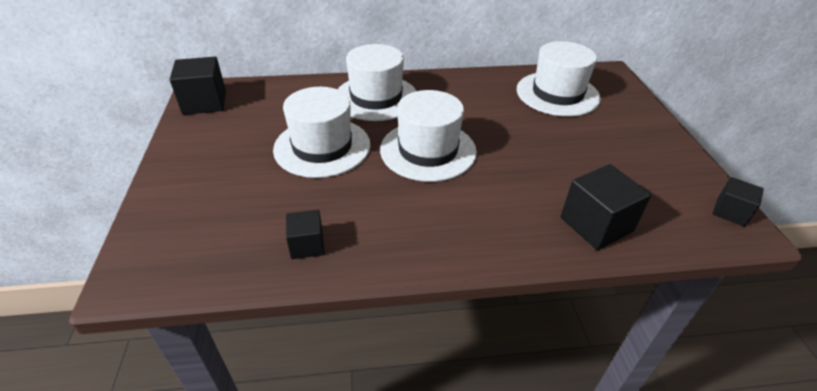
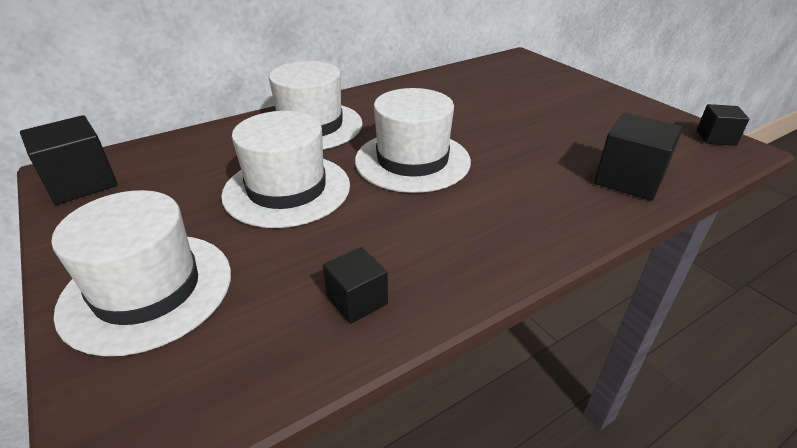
camera: 25 degrees left, 5 degrees down
white hat [517,41,601,117] -> white hat moved to [51,190,231,357]

